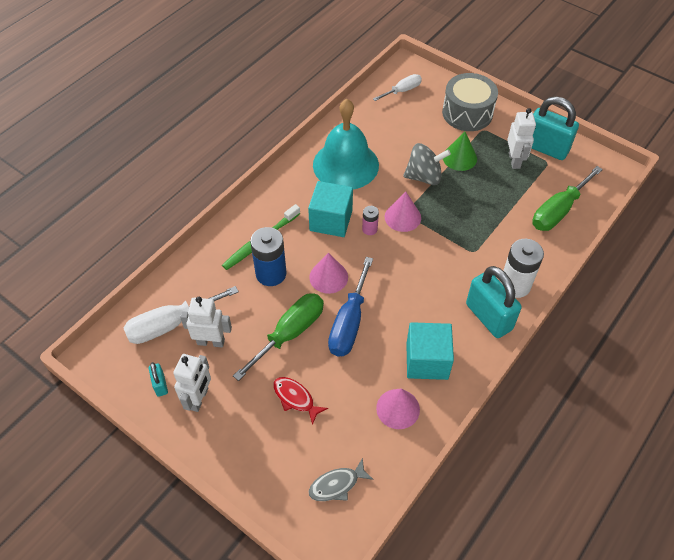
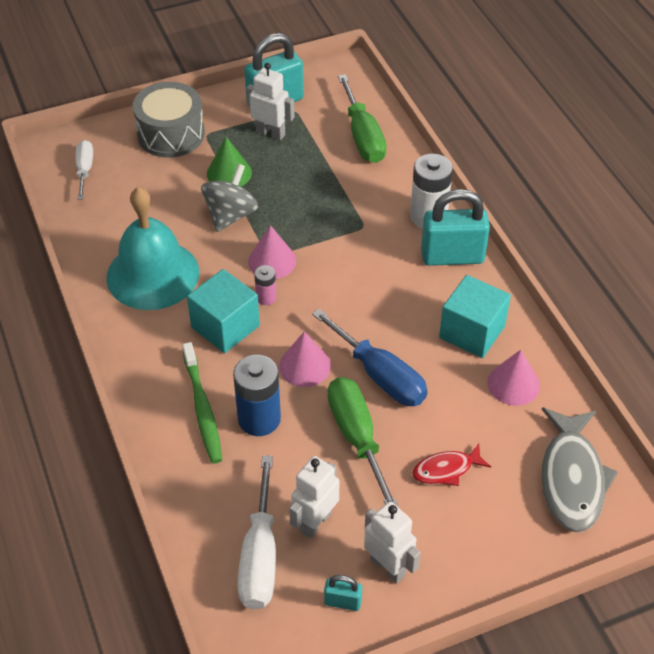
camera: 60 degrees left, 5 degrees down
grey fish [309,458,374,501] -> grey fish [541,407,618,532], size x1.85

